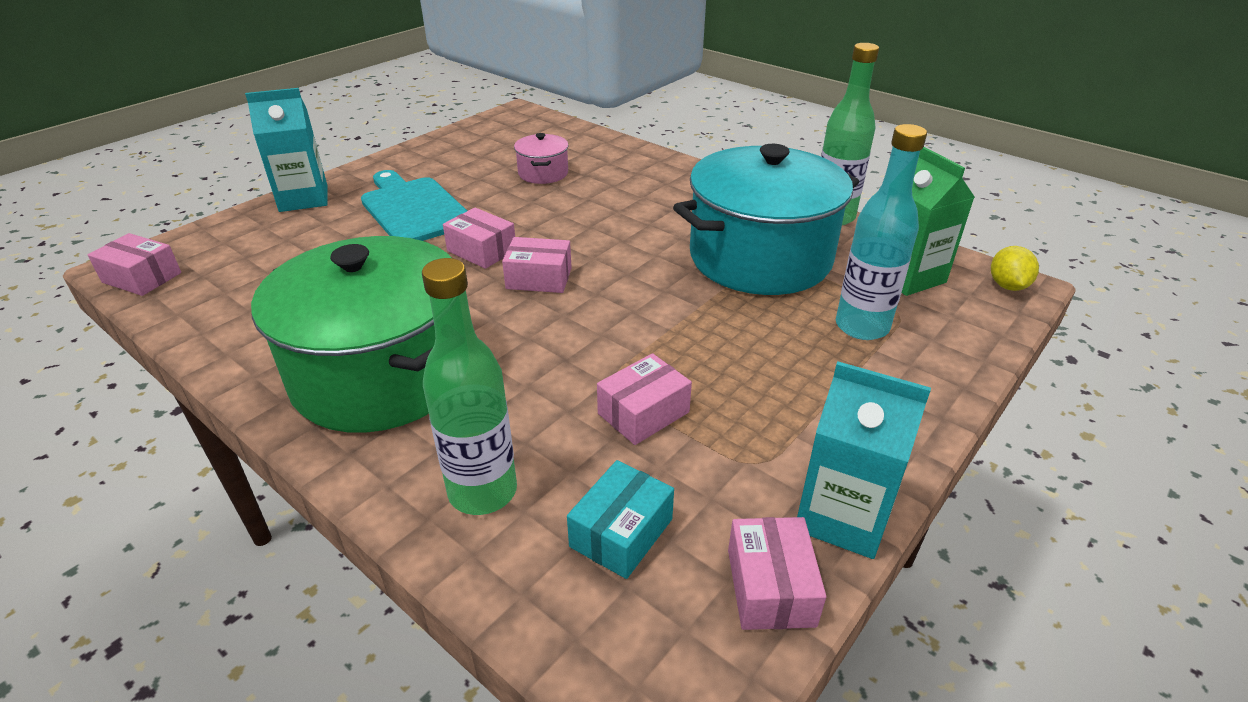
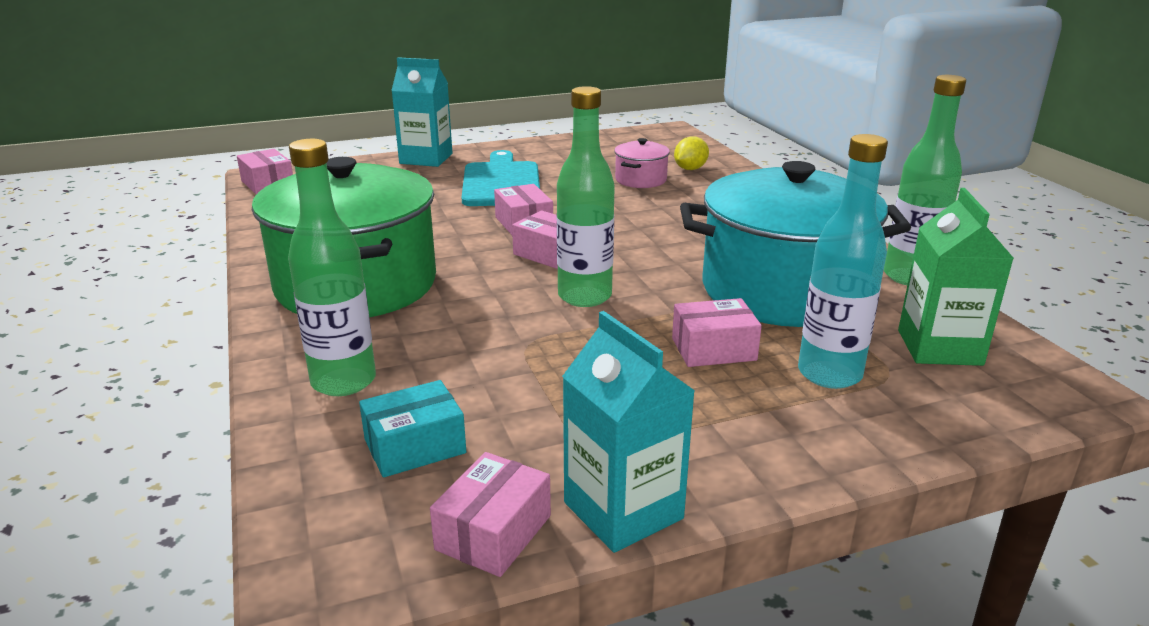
camera: 30 degrees right, 10 degrees down
pink box [597,353,692,445] -> pink box moved to [672,298,762,367]
yellow lemon [991,246,1039,291] -> yellow lemon moved to [674,136,709,170]
none -> green bottle [557,86,615,307]

